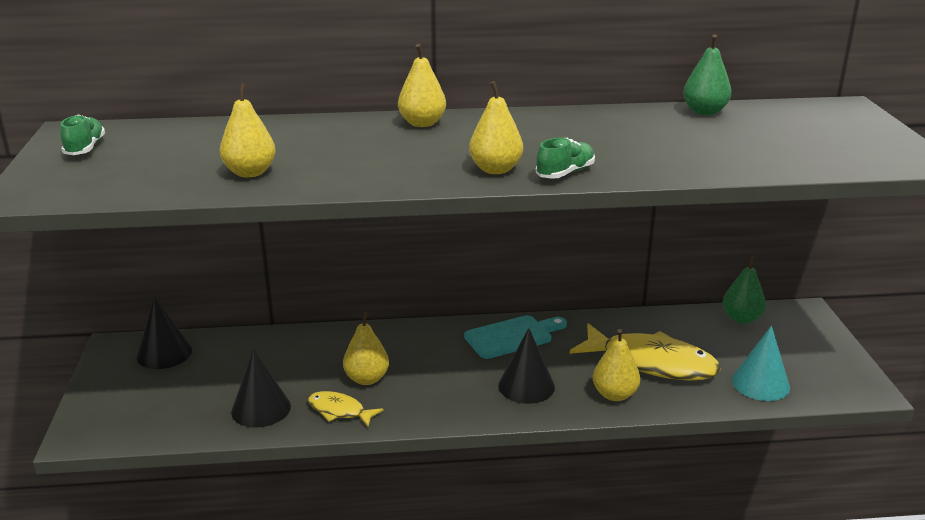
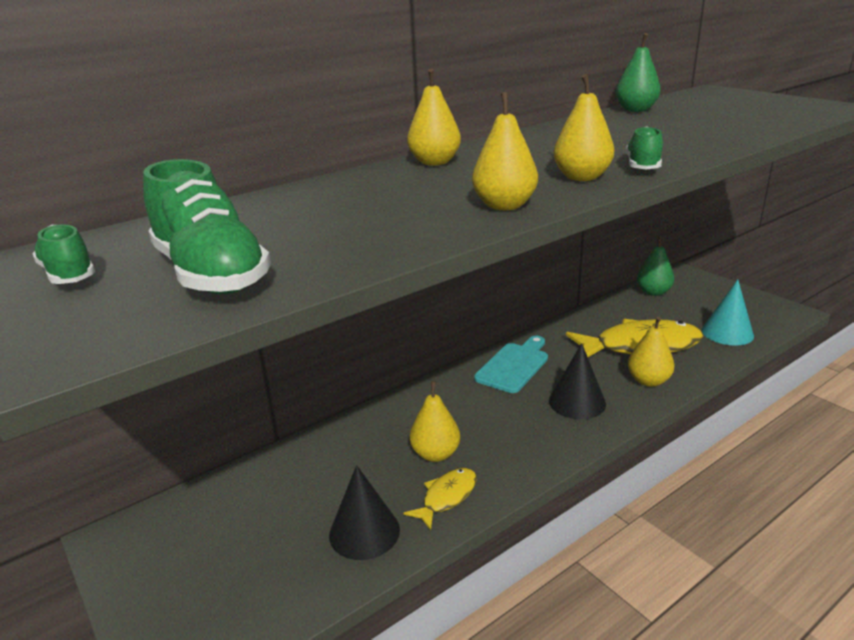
camera: 30 degrees left, 0 degrees up
black cone [137,297,192,369] -> none
yellow pear [220,83,276,177] -> yellow pear moved to [472,92,538,210]
yellow fish [308,391,384,427] -> yellow fish turned 135 degrees clockwise [403,468,477,530]
none -> green shoe [143,159,271,294]

